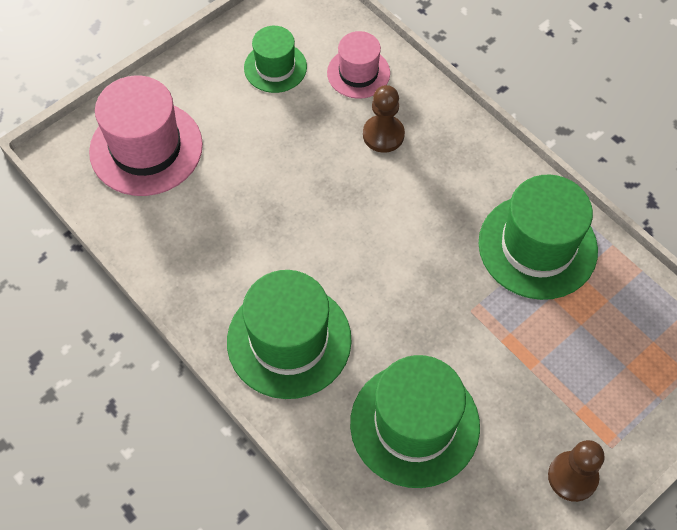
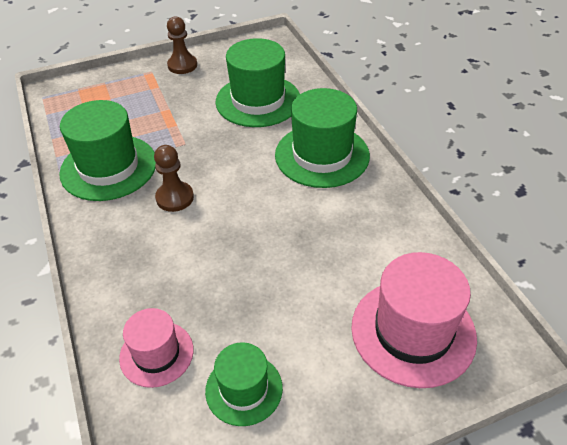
camera: 160 degrees left, 15 degrees down
brown pawn [363,85,405,153] -> brown pawn moved to [154,145,194,212]

